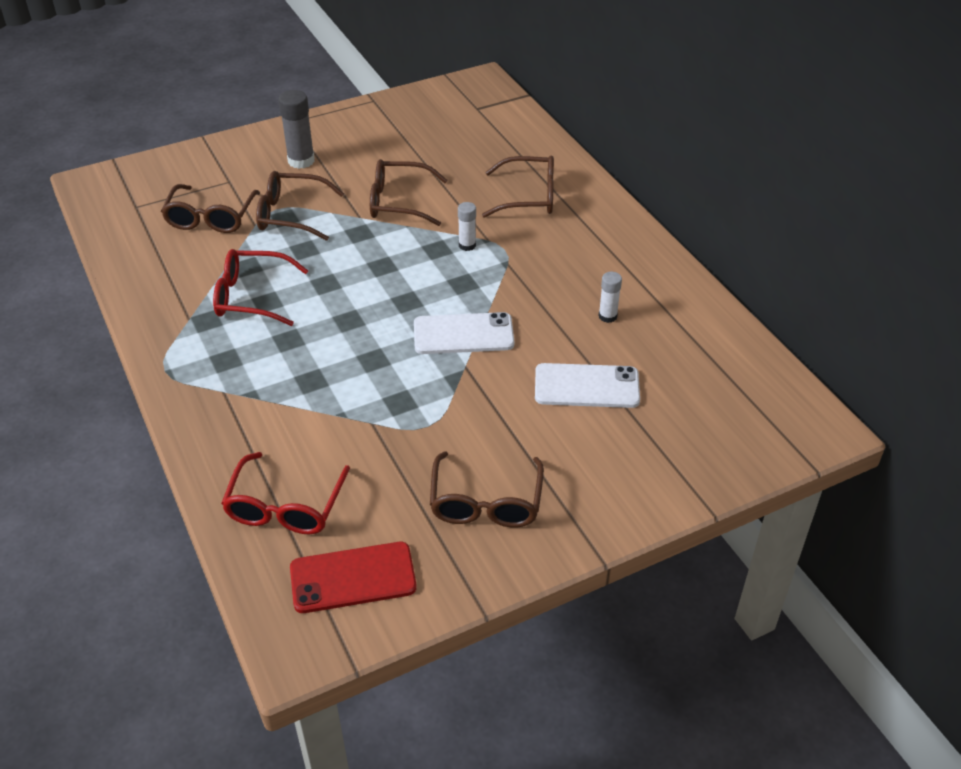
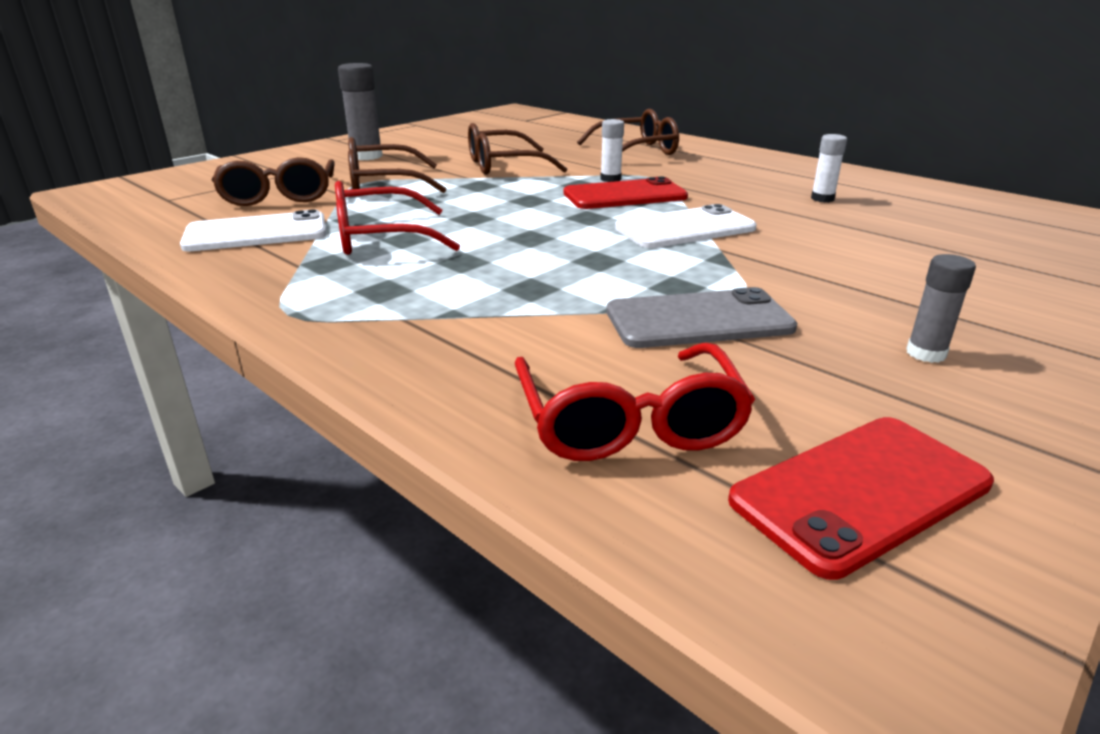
camera: 20 degrees left, 15 degrees down
brown glasses [430,451,544,528] -> grey glue stick [906,254,976,363]
white phone [535,363,640,408] -> white phone moved to [180,209,326,251]
none -> red phone [564,176,688,209]
none -> grey phone [606,287,797,348]

